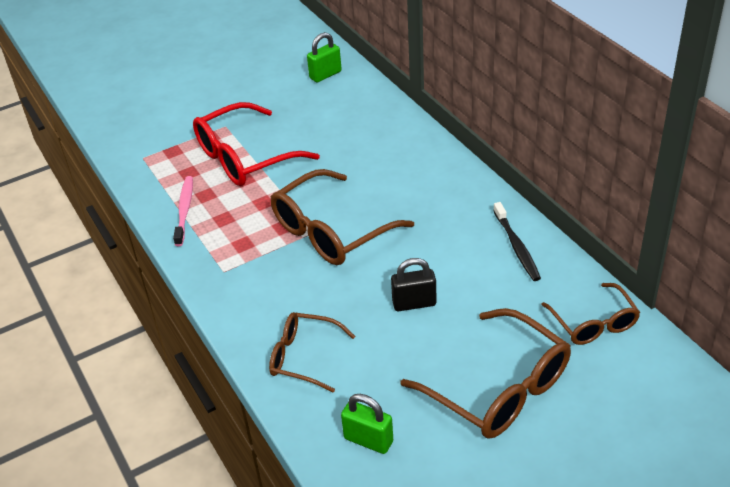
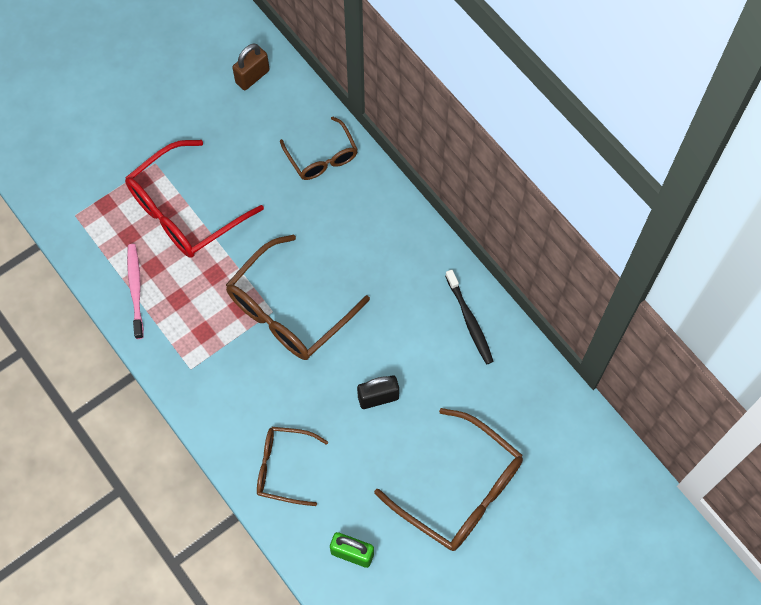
camera: 10 degrees left, 25 degrees up
green padlock [307,32,342,82] -> brown padlock [232,44,270,90]
brown glasses [541,283,640,345] -> brown glasses moved to [280,116,358,180]

